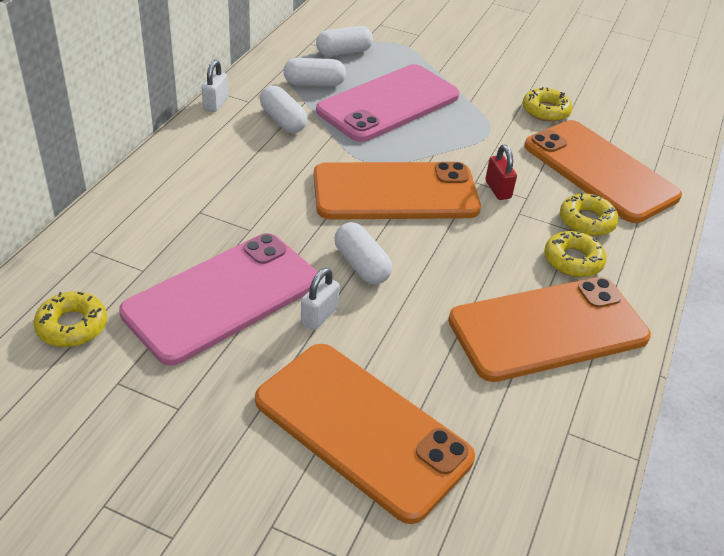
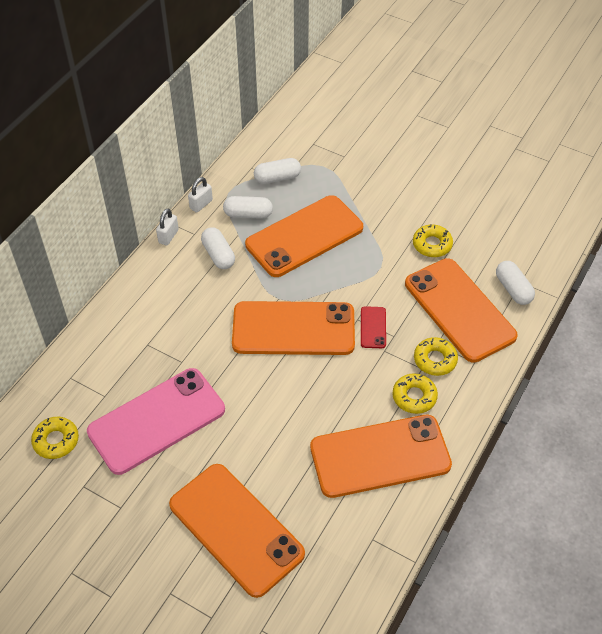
camera: 10 degrees right, 10 degrees up
white padlock [301,268,340,330] -> white padlock moved to [188,177,213,213]
pink phone [316,64,460,142] -> orange phone [245,195,363,277]
white capsule [335,222,392,284] -> white capsule moved to [496,261,535,305]
red padlock [485,145,517,200] -> red phone [361,306,386,348]

